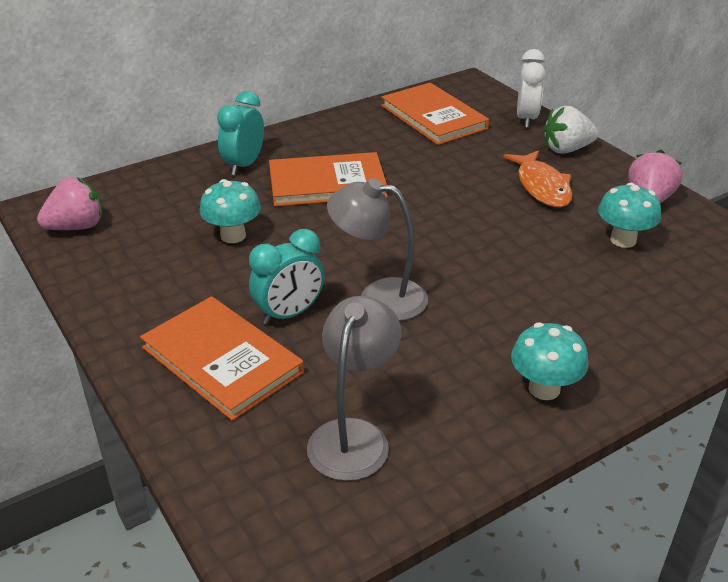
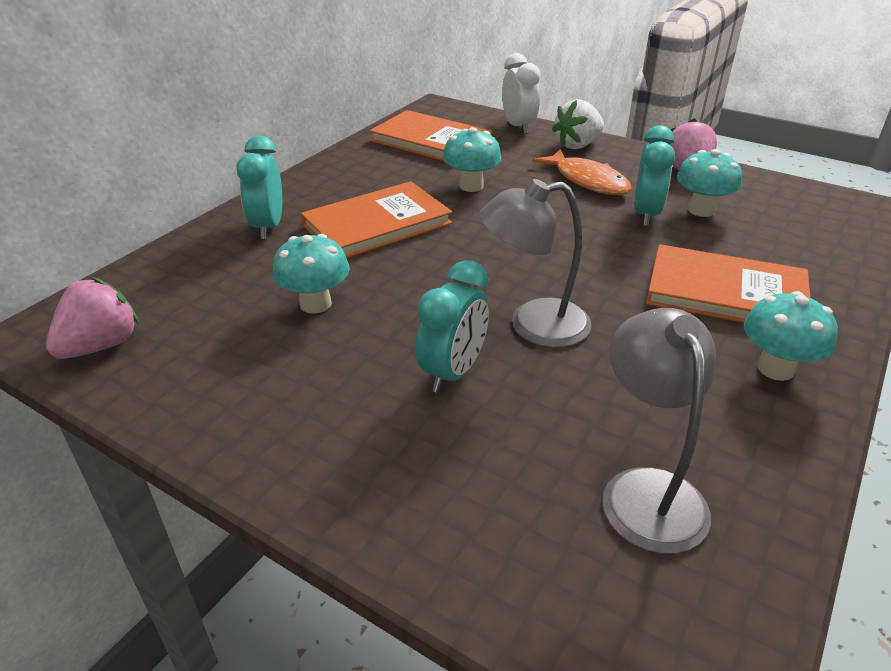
camera: 25 degrees left, 0 degrees up
orange book [140,296,304,421] -> orange book moved to [646,244,811,323]
none -> turquoise mushroom [443,127,502,192]
none -> turquoise clock [634,125,675,226]

